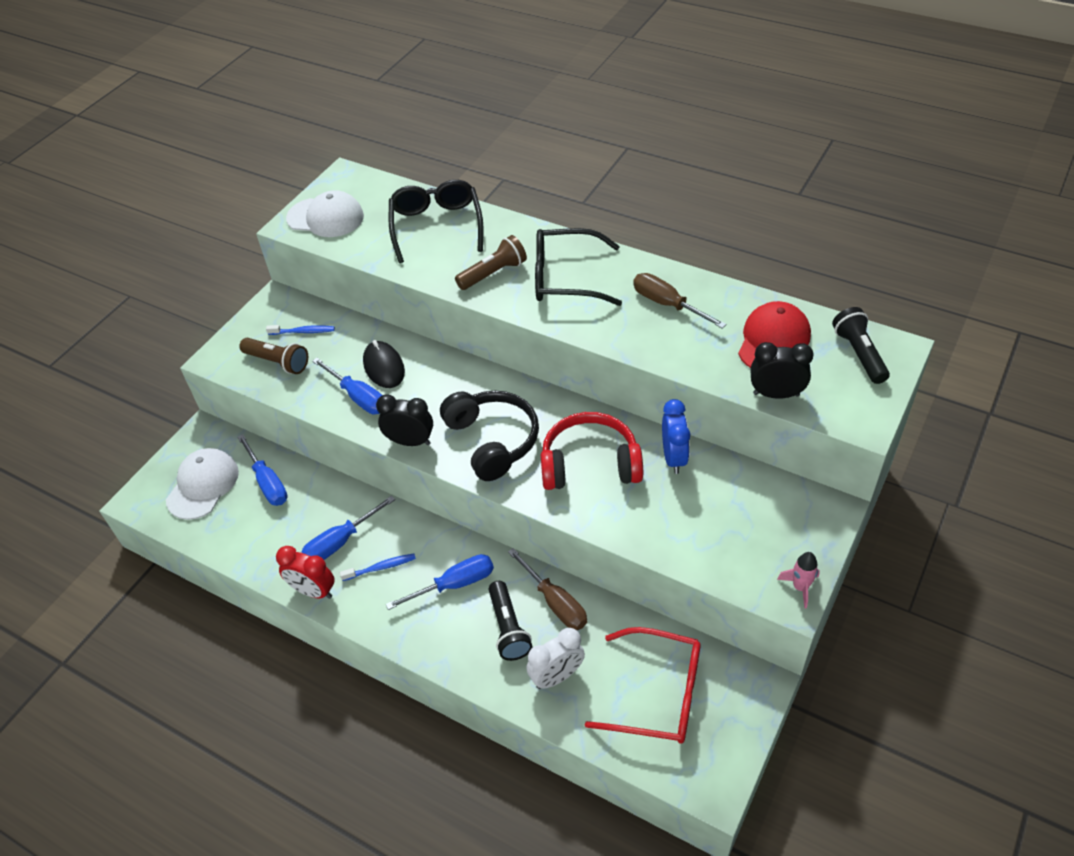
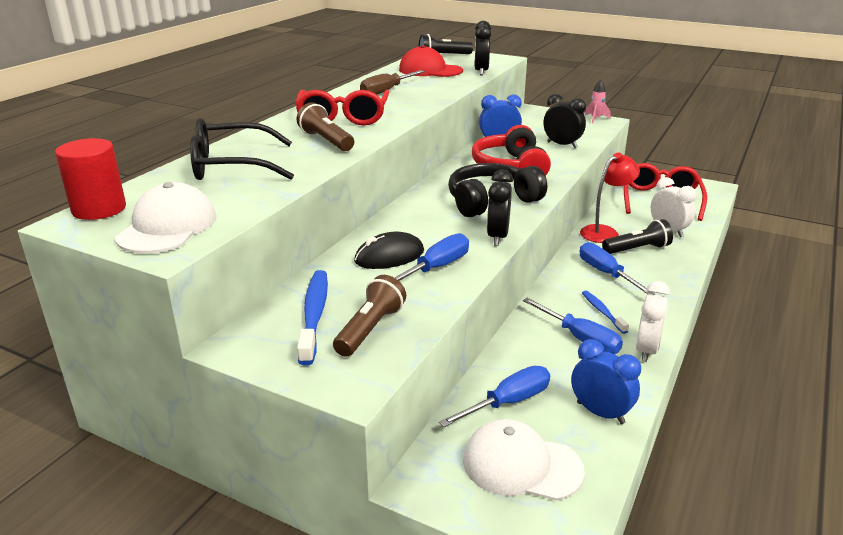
camera: 95 degrees left, 20 degrees down
blue toothbrush [266,325,335,335] -> blue toothbrush [297,270,328,365], size x1.70
red clock [276,546,335,599] -> white clock [636,281,670,362]
brown screwdriver [508,548,587,630] -> red lamp [580,153,640,243]
black glasses [535,228,622,306] -> red glasses [295,90,389,126]
none -> red cylinder [55,138,126,220]
none -> black clock [543,94,586,148]
none -> blue clock [571,339,641,424]

